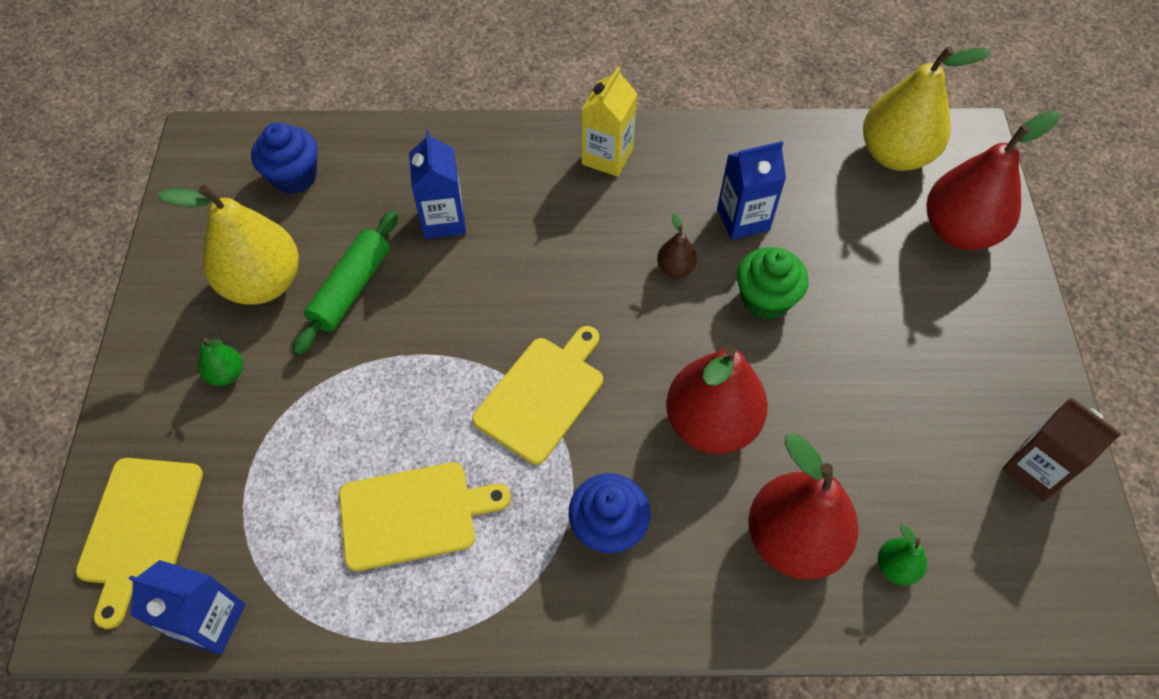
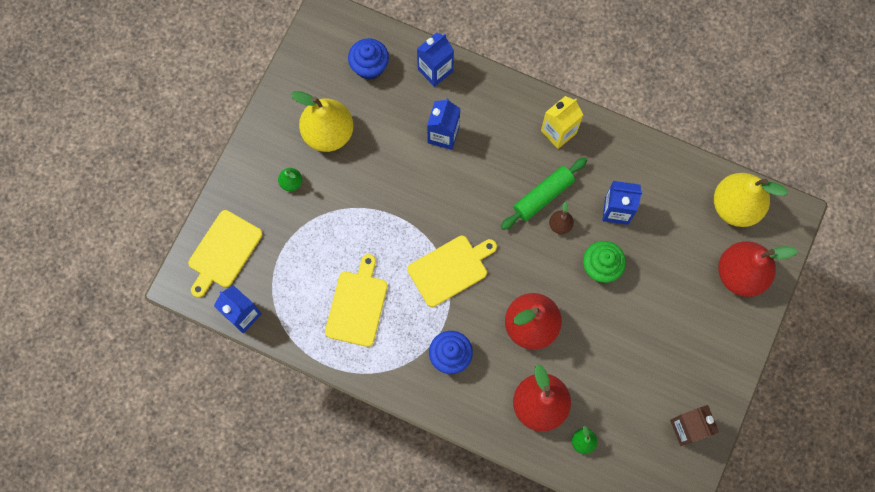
camera: 25 degrees right, 15 degrees up
green rolling pin [293,210,398,355] -> green rolling pin moved to [501,157,587,230]
yellow cutting board [339,462,511,571] -> yellow cutting board turned 90 degrees counterclockwise [325,254,388,347]
none -> blue carton [417,33,454,87]

